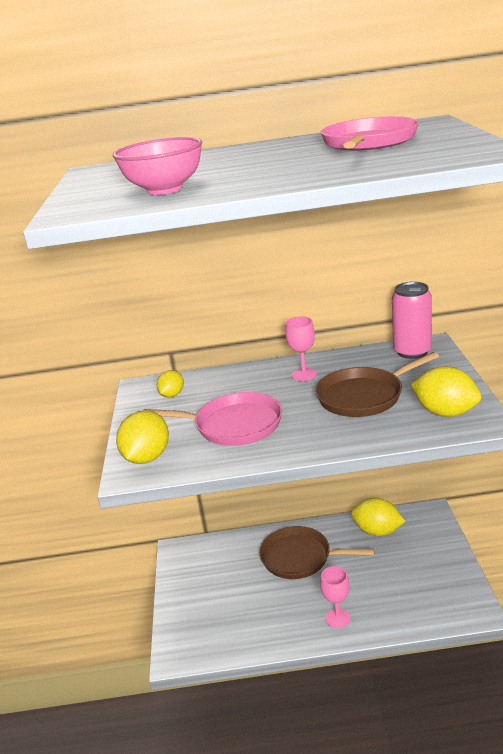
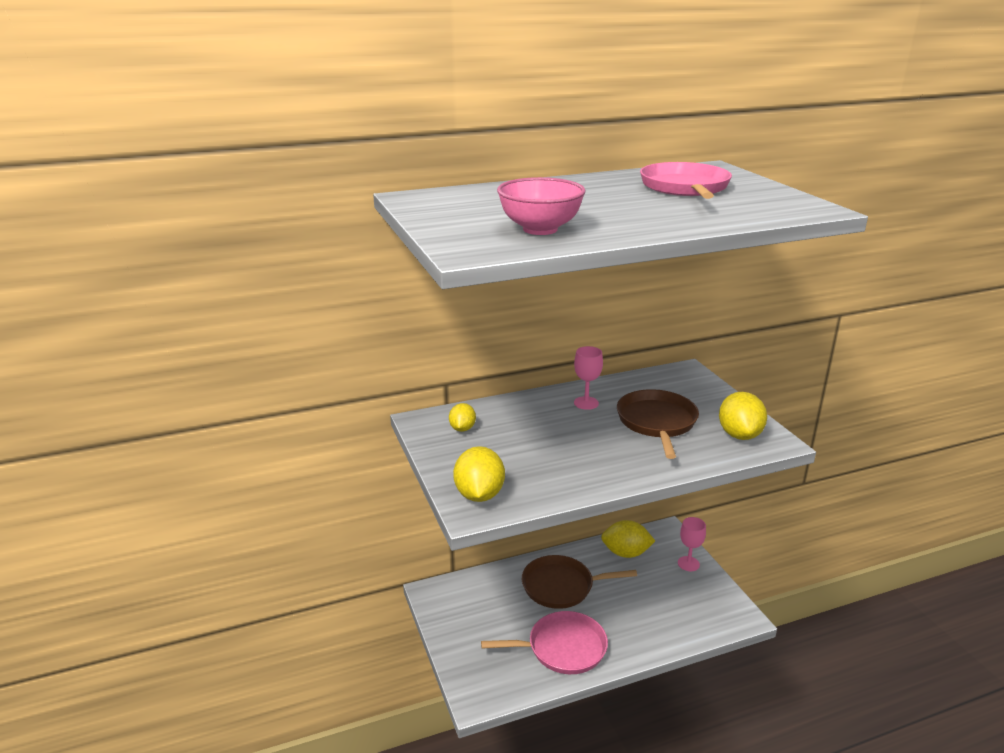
camera: 20 degrees left, 0 degrees up
pink pan [143,392,282,446] -> pink pan moved to [481,611,608,674]
brown pan [315,352,439,417] -> brown pan turned 135 degrees clockwise [617,389,699,459]
pink goblet [320,566,350,628] -> pink goblet moved to [678,517,706,571]
pink can [392,282,432,359] -> none
yellow lemon [411,366,481,417] -> yellow lemon turned 75 degrees clockwise [719,392,767,440]

